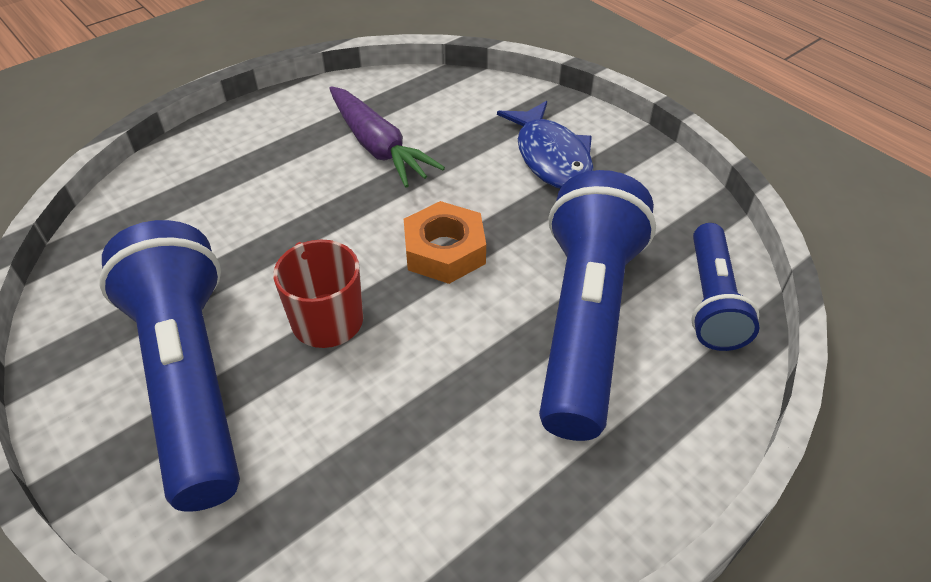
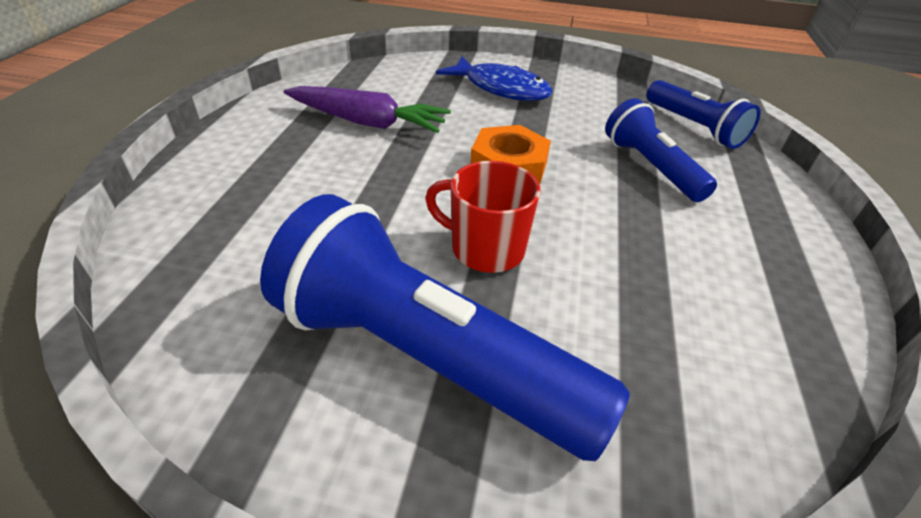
camera: 40 degrees left, 5 degrees down
blue flashlight [539,170,656,441] -> blue flashlight [605,98,717,202], size x0.57

